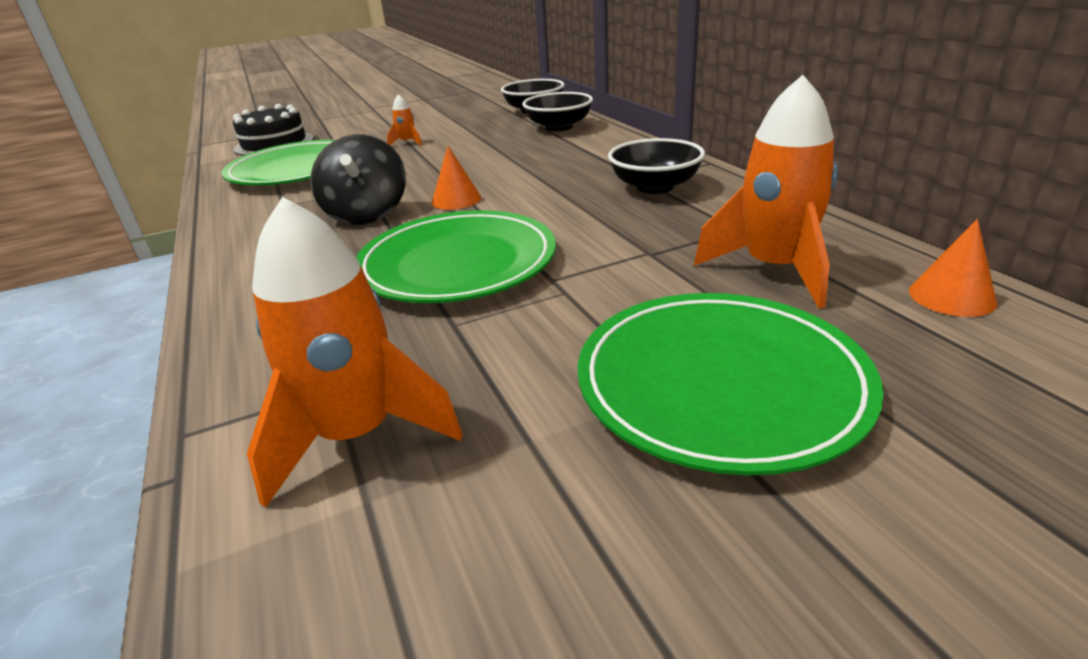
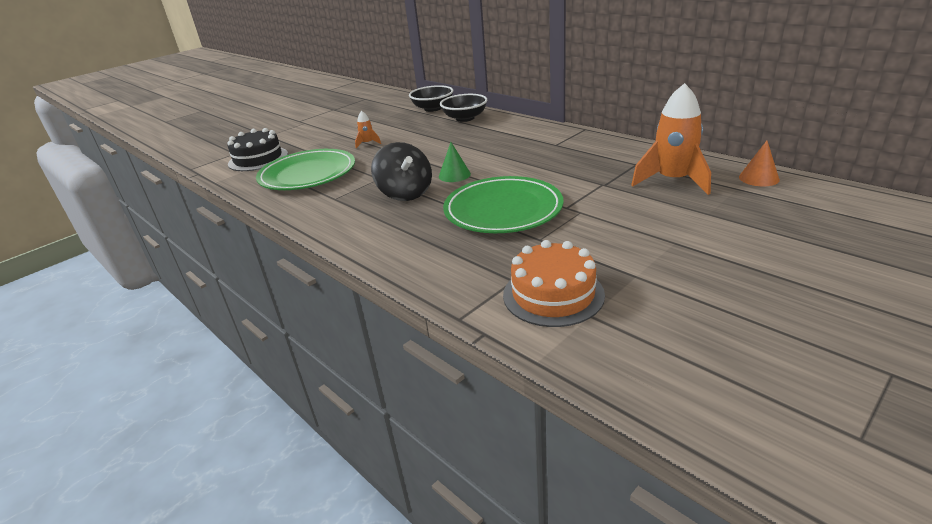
camera: 20 degrees left, 0 degrees up
orange rocket [247,197,463,508] -> orange cake [503,240,605,327]
orange cone [432,146,481,210] -> green cone [439,142,471,182]
green plate [578,293,884,475] -> none
black bowl [608,138,705,194] -> none

